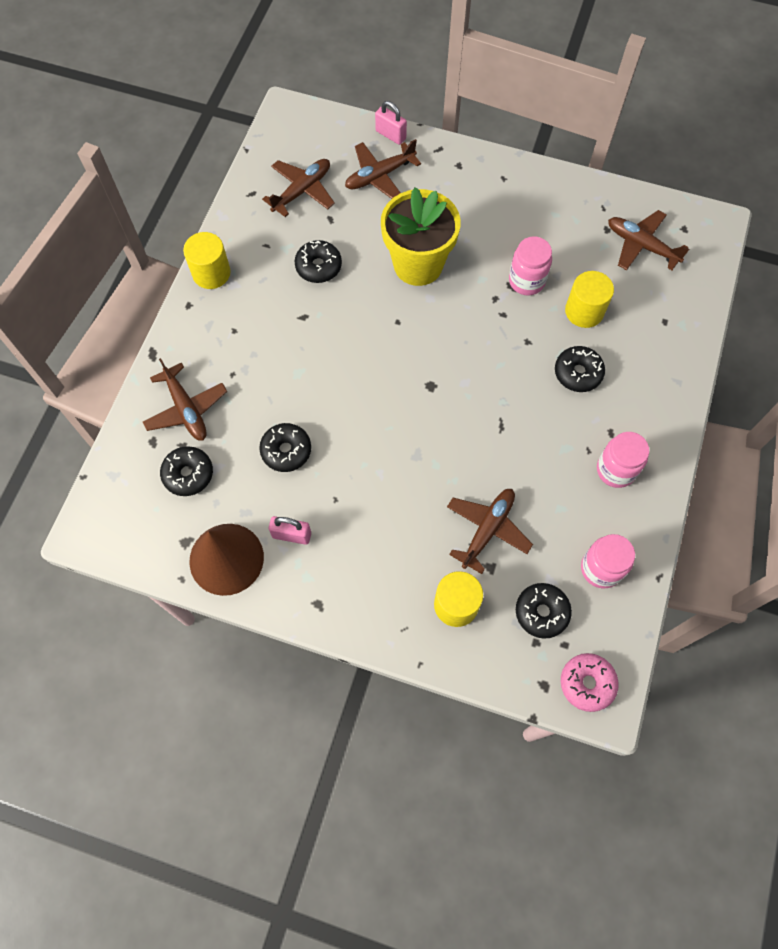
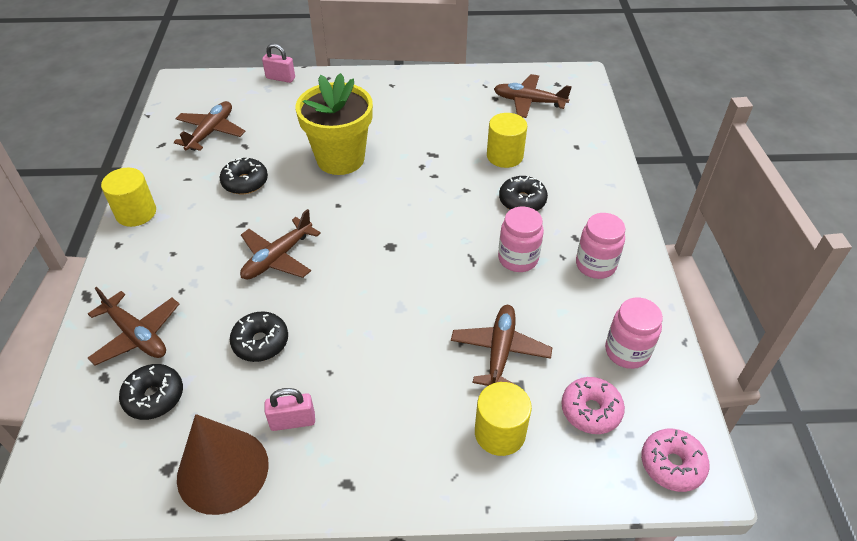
camera: 20 degrees left, 20 degrees down
brown plane [345,139,421,199] -> brown plane moved to [240,209,321,280]
pink jar [509,236,552,296] -> pink jar moved to [498,207,544,272]
black donut [516,583,572,639] -> pink donut [561,377,625,434]

